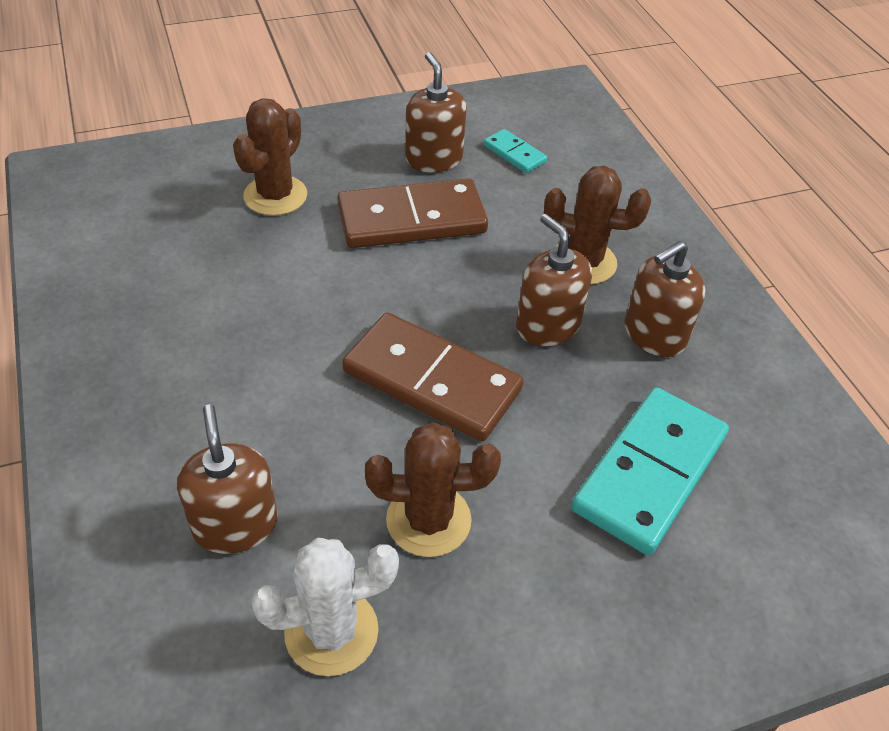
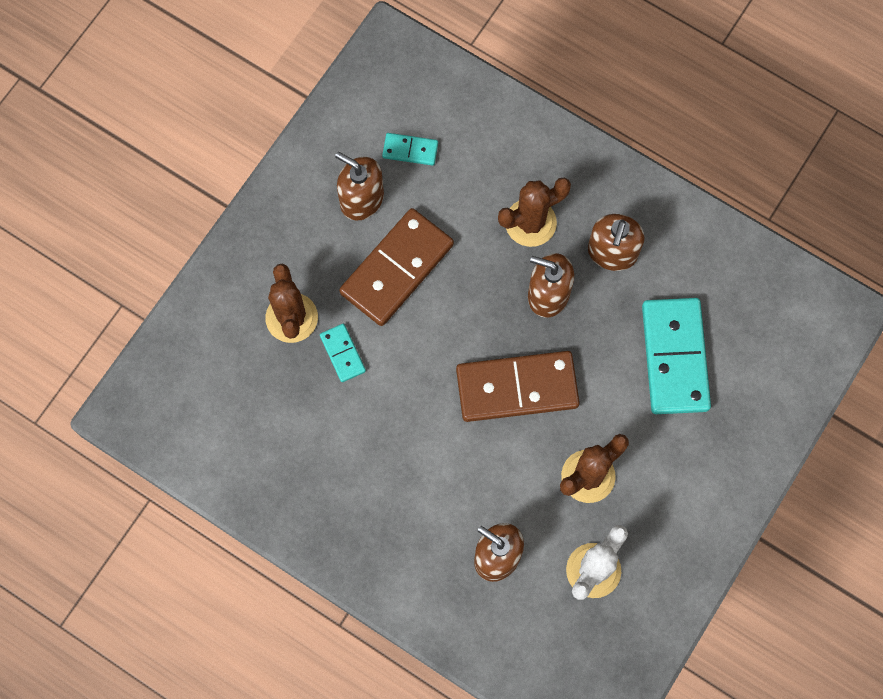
camera: 35 degrees left, 25 degrees up
none -> turquoise domino [320,324,366,382]

